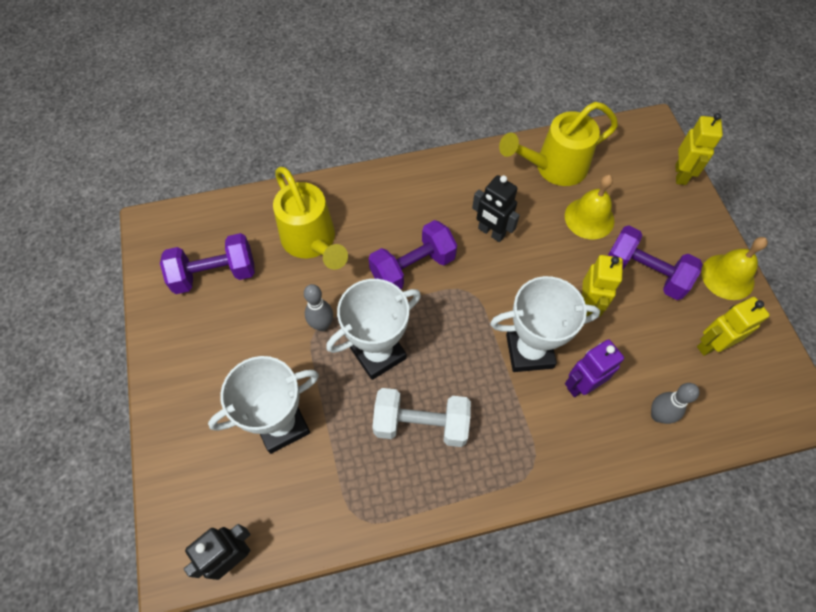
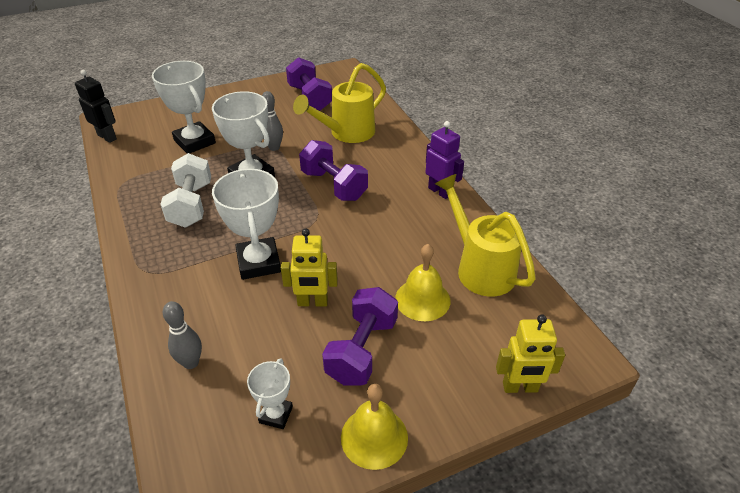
camera: 80 degrees right, 20 degrees down
black robot [472,175,520,242] -> none
purple robot [565,339,624,397] -> purple robot moved to [426,121,464,199]
yellow robot [697,297,770,356] -> white trophy [247,359,293,429]

